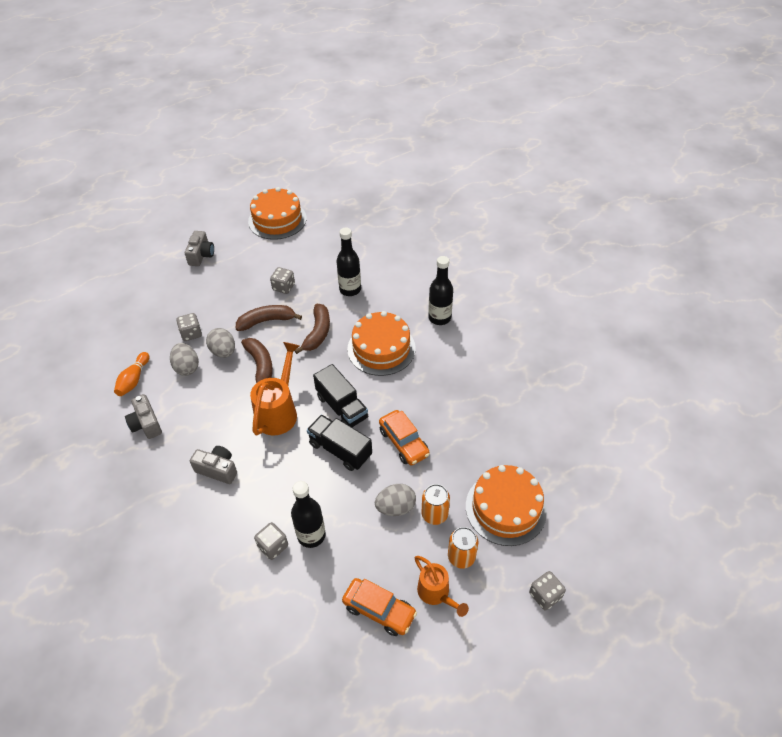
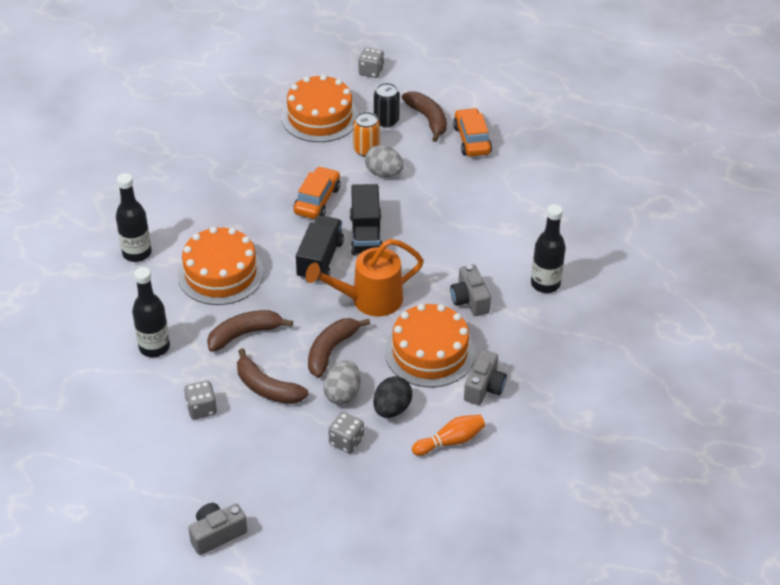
camera: 130 degrees left, 5 degrees down
grey egg [170,343,199,376] -> black egg [373,376,412,418]
orange cake [248,187,307,240] -> orange cake moved to [385,304,475,387]
grey dice [254,522,288,560] -> none
black bottle [291,481,326,548] -> black bottle moved to [531,204,566,293]
orange watering can [415,556,469,617] -> brown banana [402,91,447,142]
orange can [448,527,479,569] -> black can [374,83,400,127]

